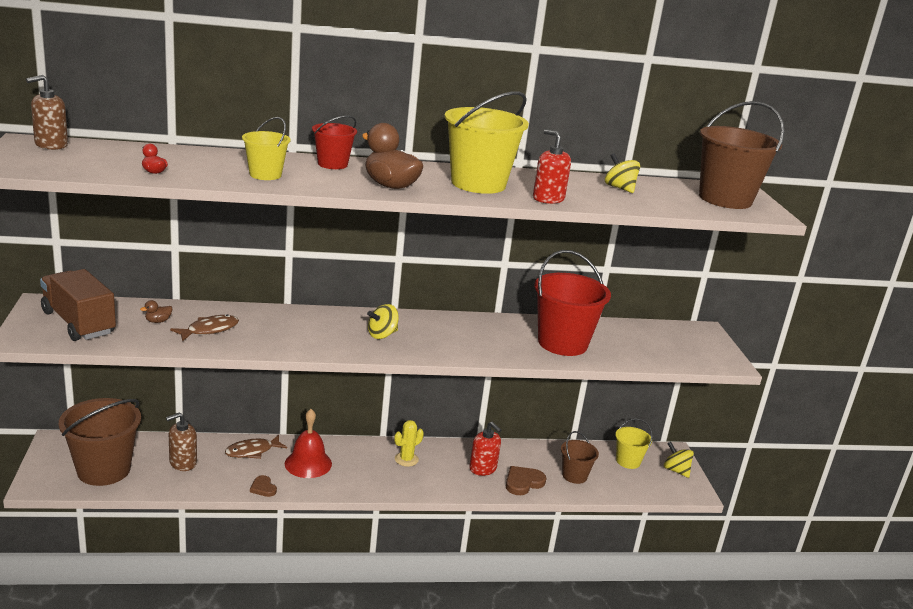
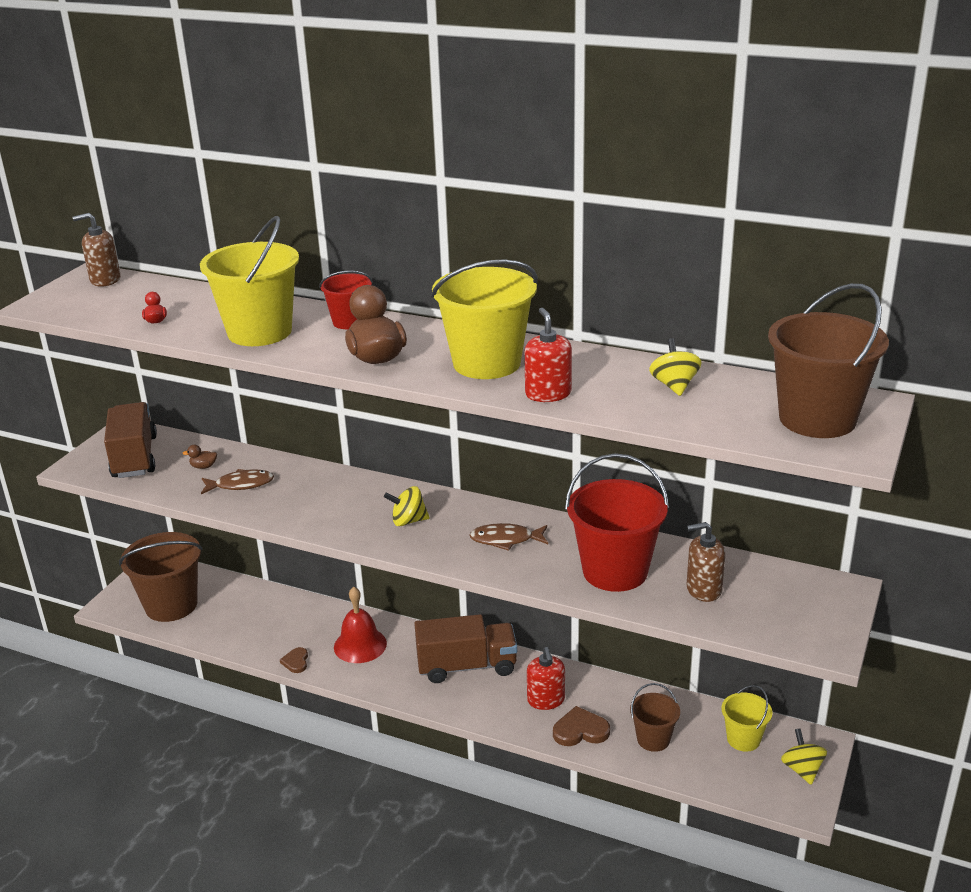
camera: 35 degrees right, 5 degrees up
brown soap dispenser [166,412,197,471] -> brown soap dispenser moved to [686,522,725,602]
brown fish [225,435,287,459] -> brown fish moved to [470,523,548,551]
yellow bucket [242,117,290,180] -> yellow bucket [200,216,299,346], size x1.84
yellow cactus [394,420,424,467] -> brown truck [414,614,517,683]

